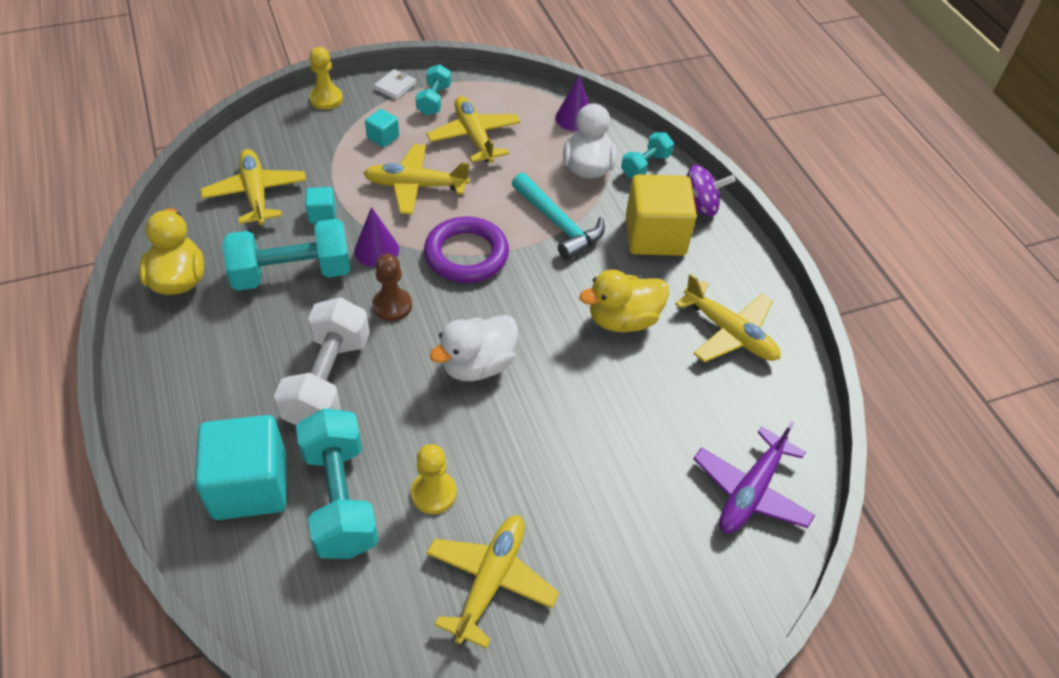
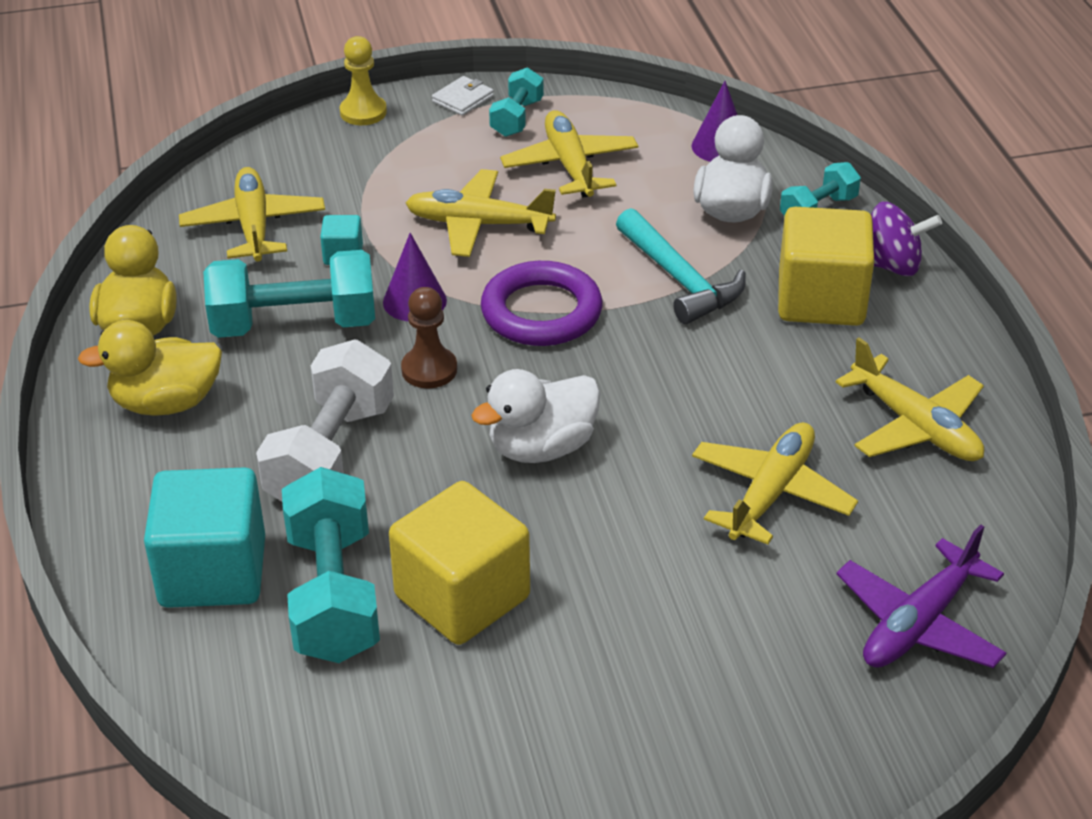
camera: 10 degrees right, 10 degrees down
turquoise cube [365,109,399,147] -> none
yellow pawn [411,444,456,514] -> yellow cube [389,481,530,645]
yellow plane [426,515,559,649] -> yellow plane moved to [692,422,858,545]
yellow duck [579,269,669,332] -> yellow duck moved to [78,320,222,416]

